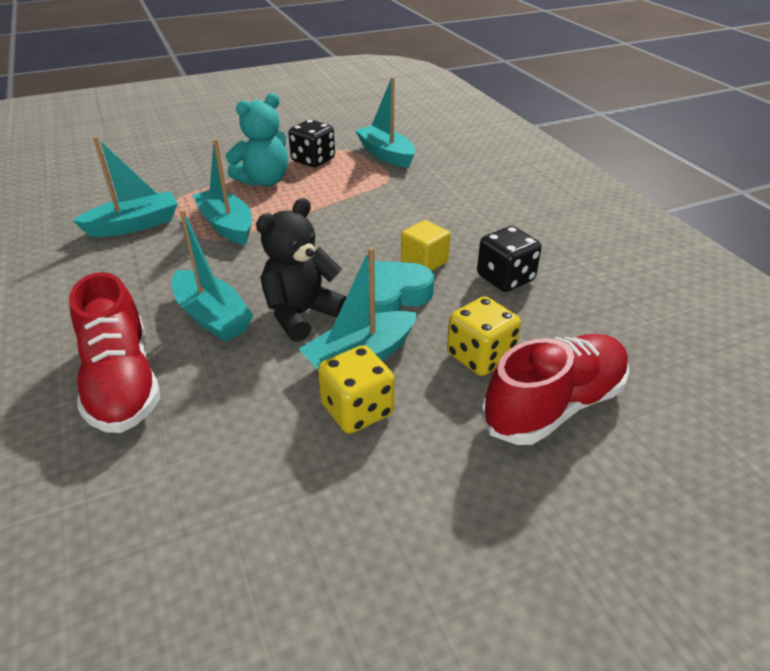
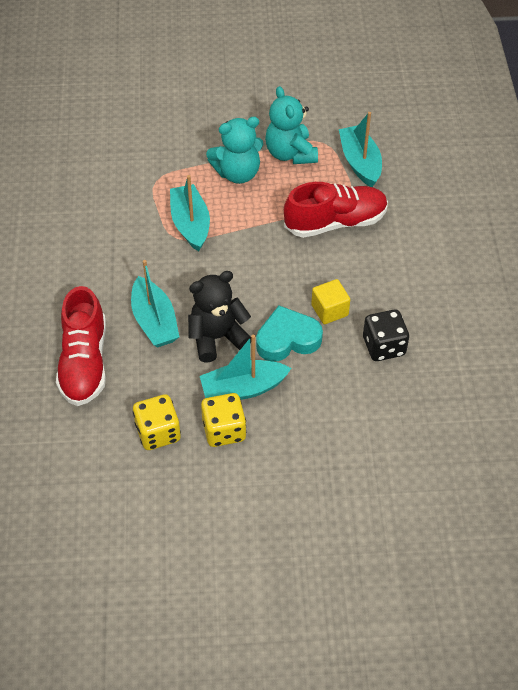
camera: 20 degrees right, 15 degrees up
turquoise boat [73,136,178,237] -> none
black dice [288,120,335,167] -> turquoise teddy bear [265,86,318,164]
yellow dice [447,296,521,376] -> yellow dice moved to [133,394,181,450]
red shoe [481,334,629,445] -> red shoe moved to [284,182,388,238]

